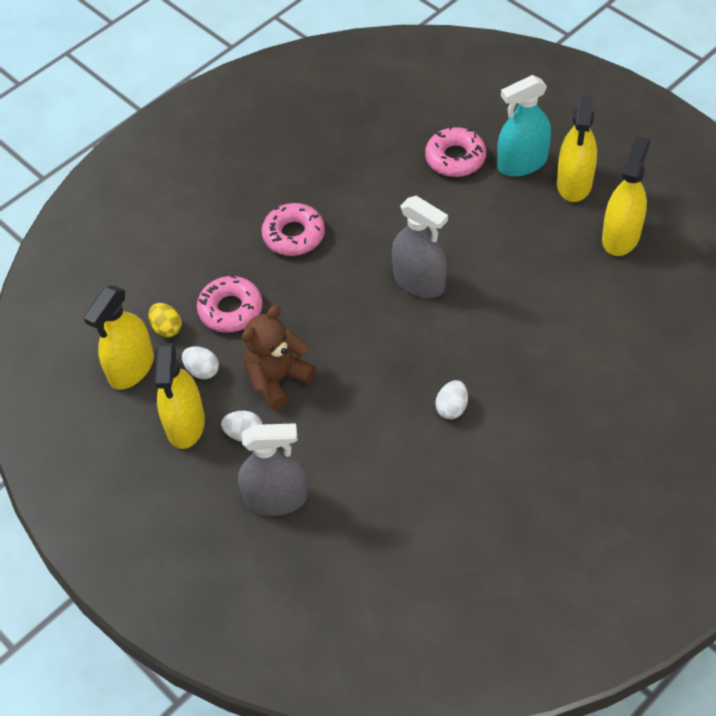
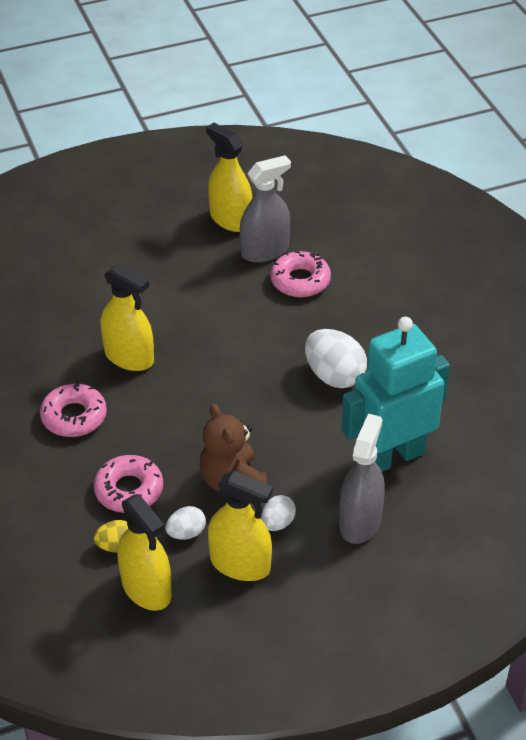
camera: 70 degrees left, 10 degrees down
grey spray bottle [392,196,448,298] -> grey spray bottle moved to [240,155,291,263]
pink donut [425,126,486,177] -> pink donut moved to [270,251,331,297]
white egg [435,380,468,419] -> white egg [305,329,367,388], size x1.82
turquoise spray bottle [497,75,551,177] -> none
yellow spray bottle [557,95,597,202] -> yellow spray bottle moved to [101,264,154,371]
none -> turquoise robot [341,317,450,472]

